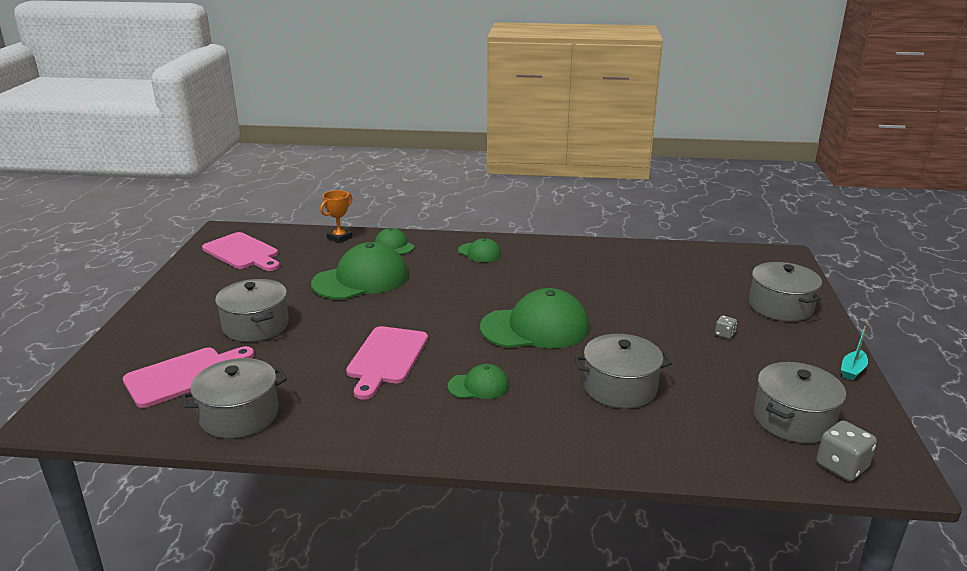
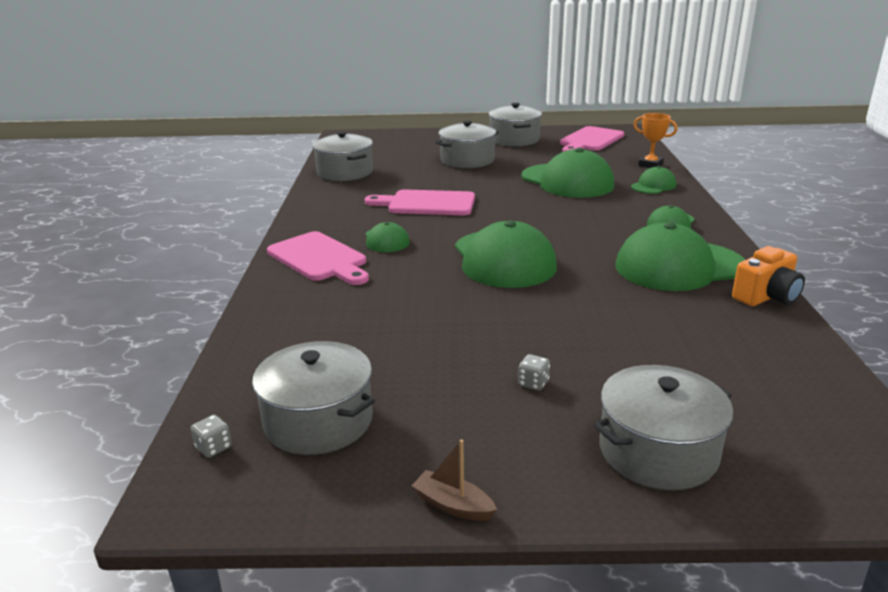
camera: 85 degrees right, 0 degrees up
pink cutting board [123,346,255,408] -> pink cutting board moved to [267,231,369,285]
grey pot [574,334,672,408] -> grey pot moved to [489,103,542,147]
grey dice [816,421,877,481] -> grey dice [191,415,232,458], size x0.53
turquoise boat [841,326,868,380] -> brown boat [412,439,497,521]
none -> green cap [615,222,745,291]
none -> orange camera [732,246,805,306]

